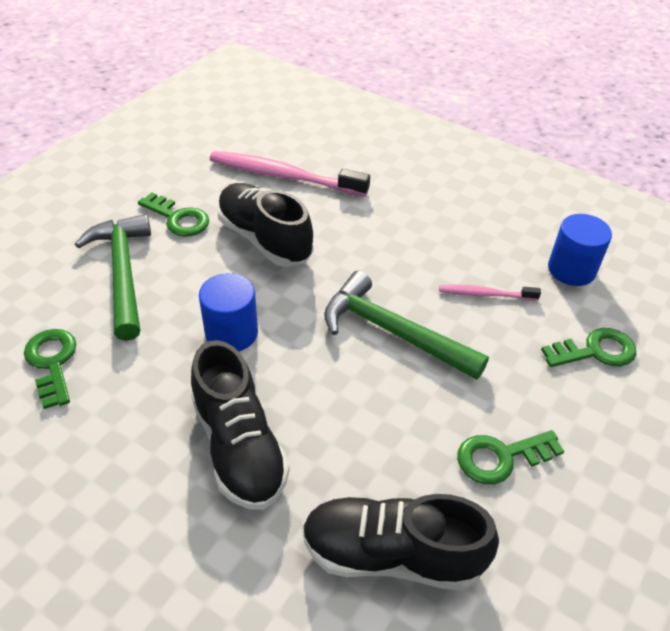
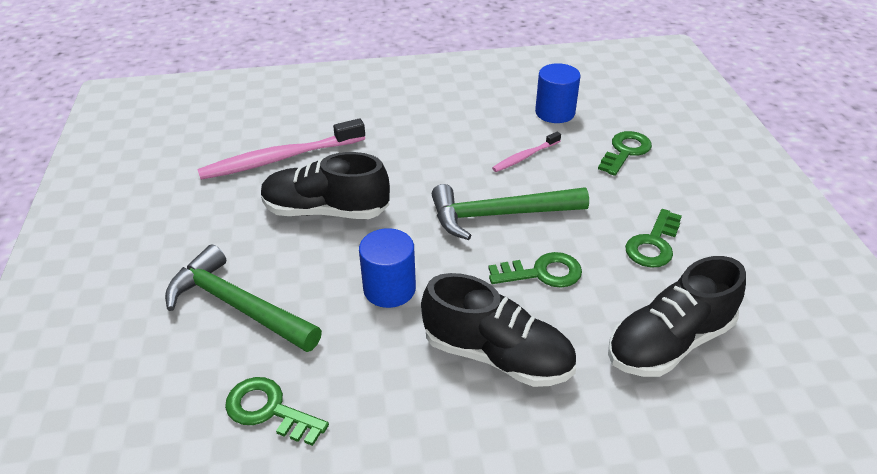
camera: 40 degrees left, 5 degrees down
green key [138,193,209,237] -> green key moved to [488,252,582,288]

